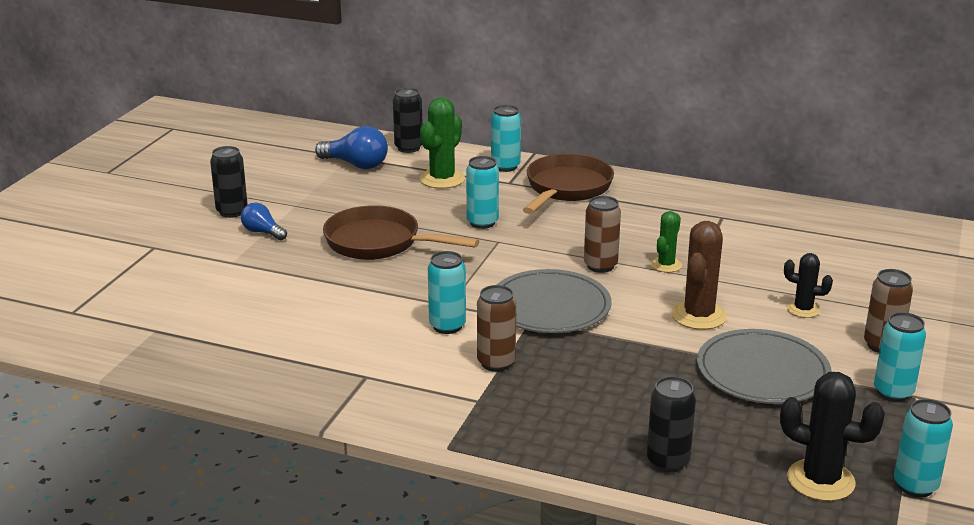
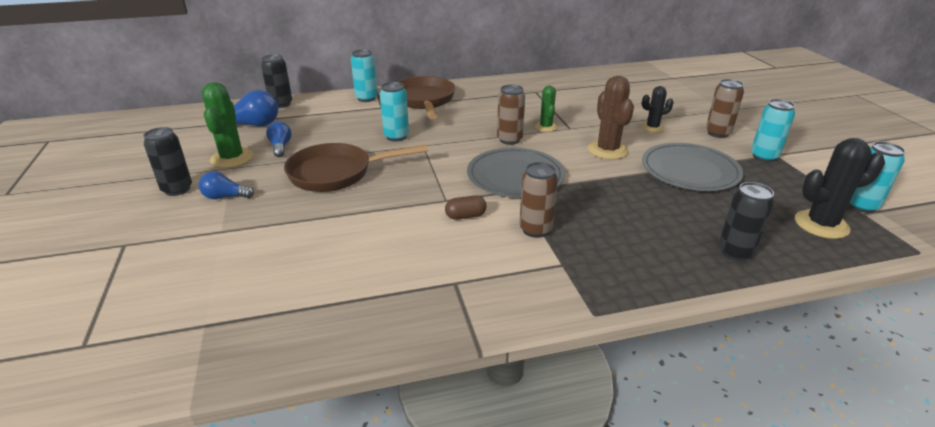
camera: 35 degrees left, 5 degrees up
green cactus [420,97,465,189] -> green cactus moved to [202,82,253,168]
turquoise can [428,251,466,334] -> brown capsule [445,195,487,220]
none -> blue light bulb [266,121,291,157]

